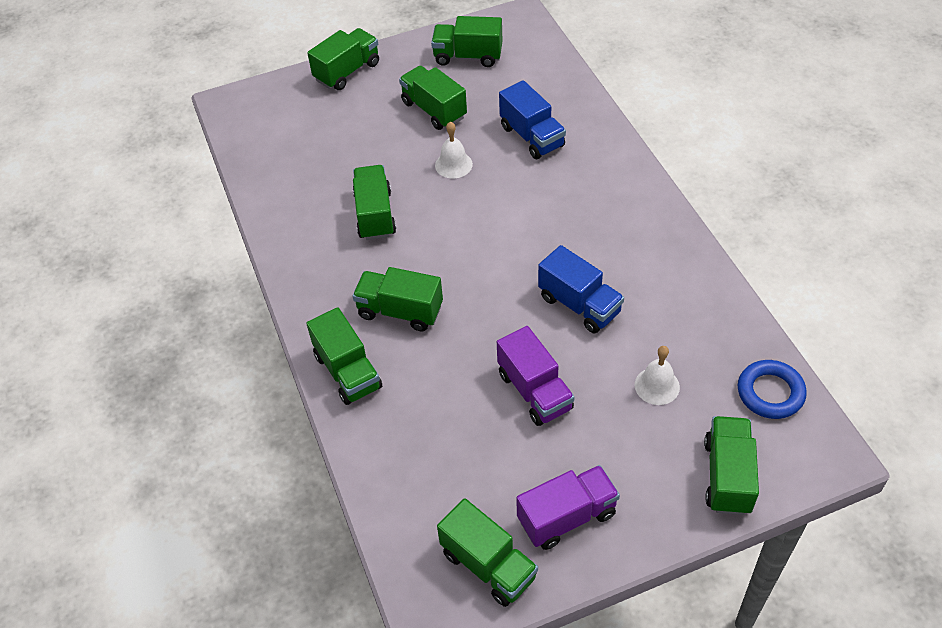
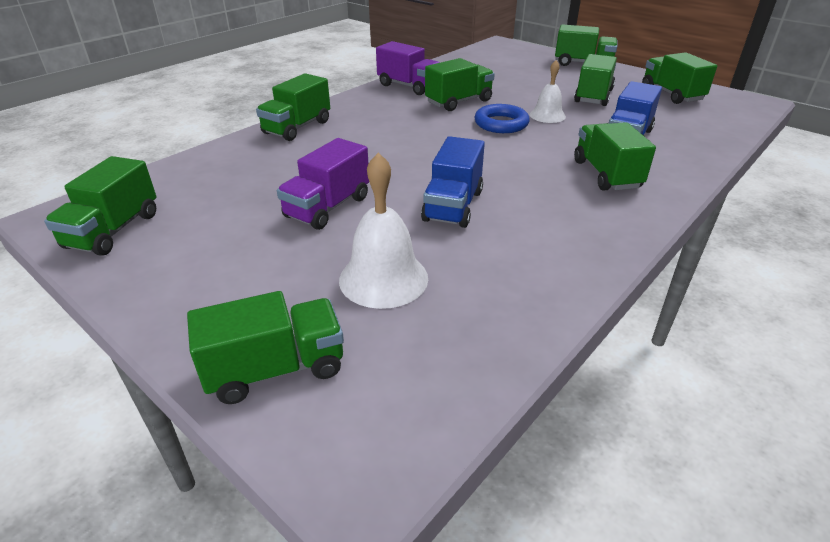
camera: 60 degrees right, 15 degrees down
green truck [353,267,443,331] -> green truck moved to [574,122,656,191]
purple truck [516,465,620,550] -> purple truck moved to [376,41,440,95]
white bell [635,346,680,405] -> white bell [339,153,428,309], size x1.58
blue ring [738,360,807,419] -> blue ring moved to [474,104,530,133]

